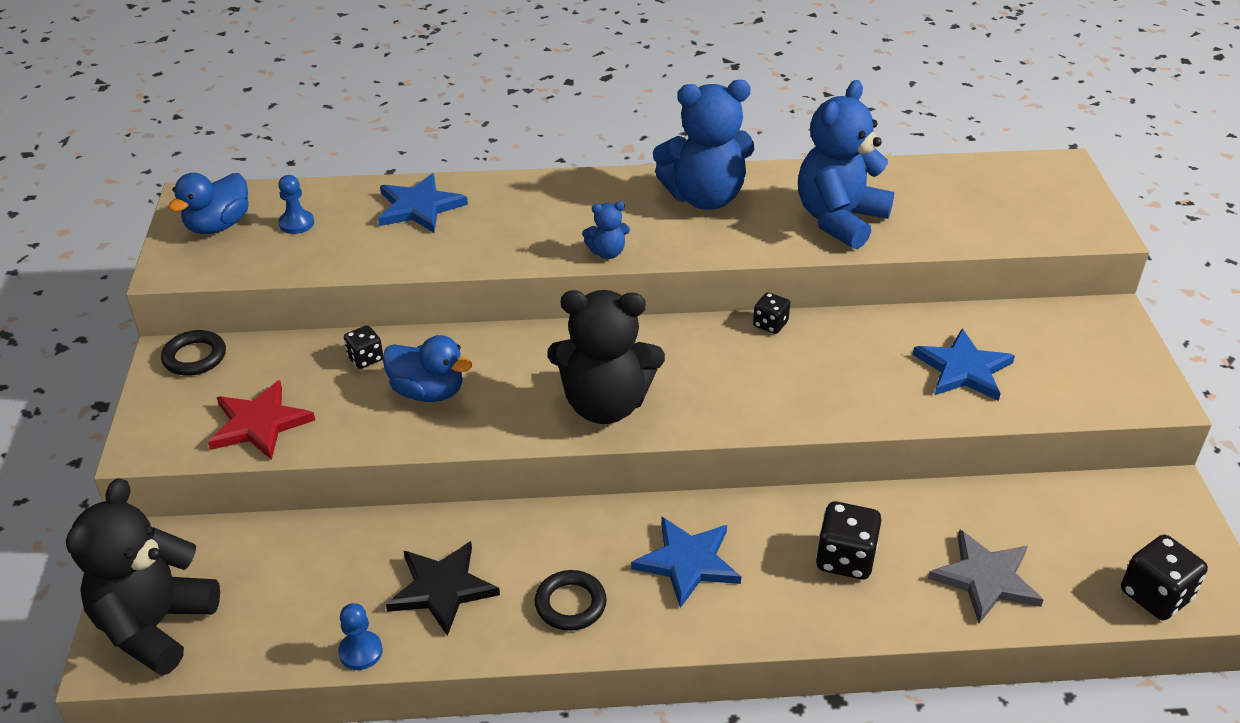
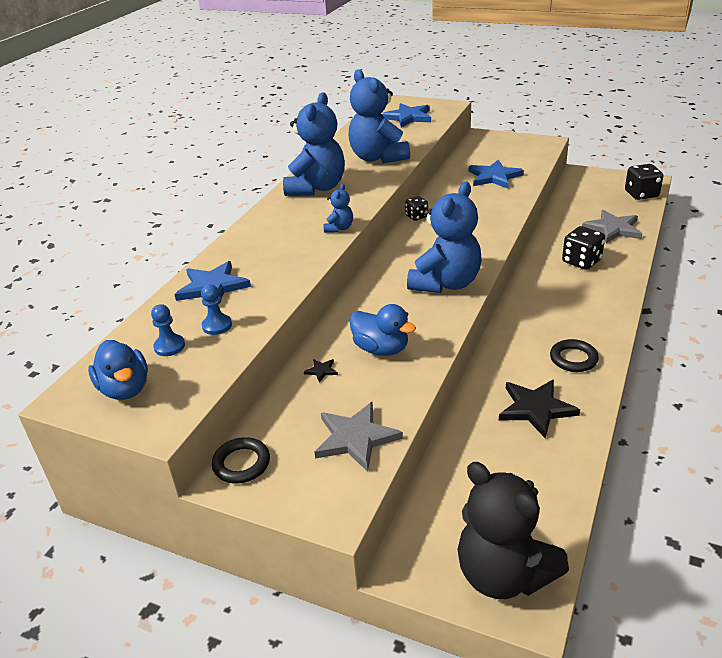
camera: 60 degrees left, 5 degrees down
red star [208,380,315,460] -> grey star [315,402,403,472]
blue pawn [338,603,383,670] -> blue pawn moved to [201,284,232,335]
black dice [344,325,383,369] -> black star [304,359,338,383]
blue duck [382,335,472,402] -> blue duck turned 75 degrees clockwise [350,304,416,356]
black teddy bear [547,290,665,424] -> blue teddy bear [407,181,482,293]
blue star [631,517,741,608] -> blue star moved to [382,103,431,127]

